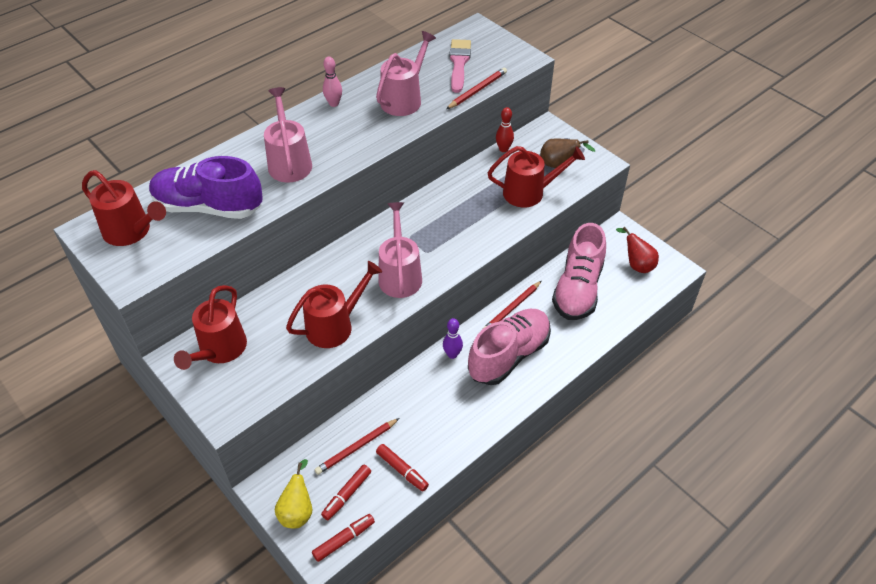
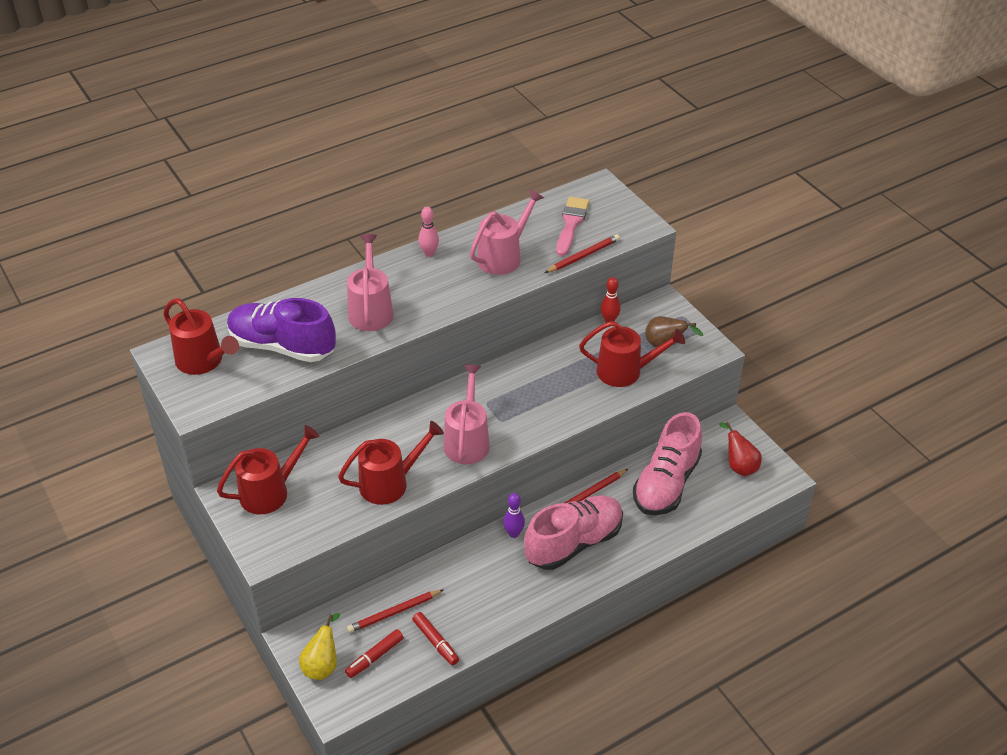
camera: 10 degrees right, 5 degrees down
red watering can [174,285,247,370] -> red watering can turned 150 degrees counterclockwise [217,425,320,514]
red marker [312,514,375,562] -> none

